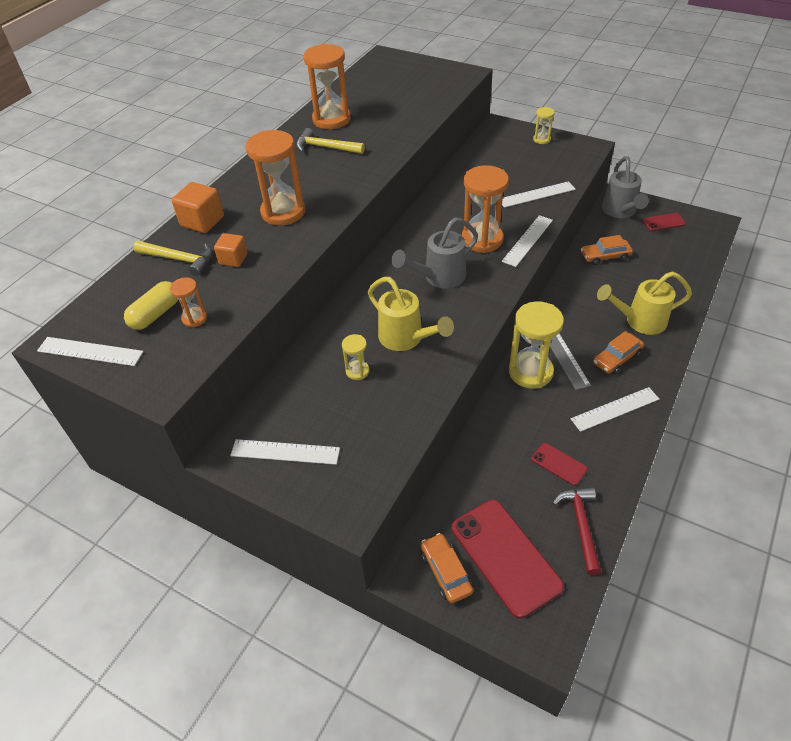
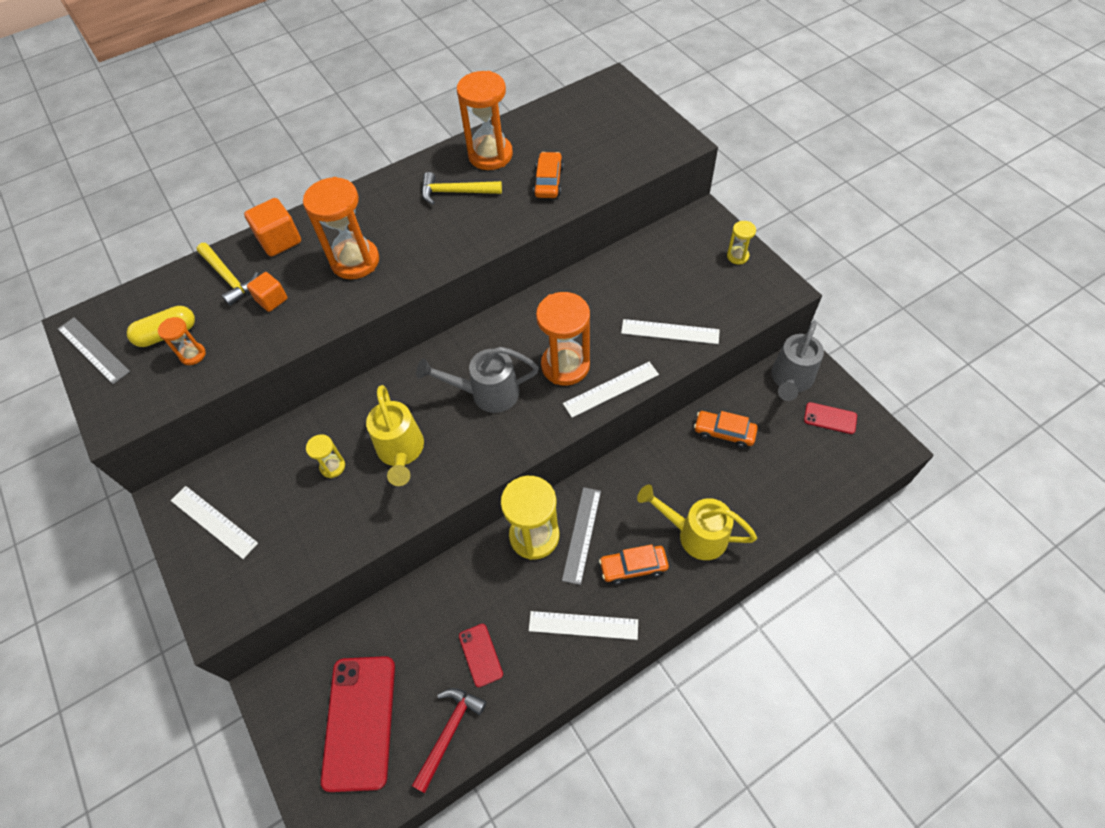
camera: 30 degrees right, 10 degrees up
white ruler [37,337,144,366] -> grey ruler [58,317,130,384]
yellow hammer [296,128,365,154] -> yellow hammer turned 45 degrees counterclockwise [422,172,502,205]
orange car [421,533,473,604] -> orange car moved to [533,152,564,198]

